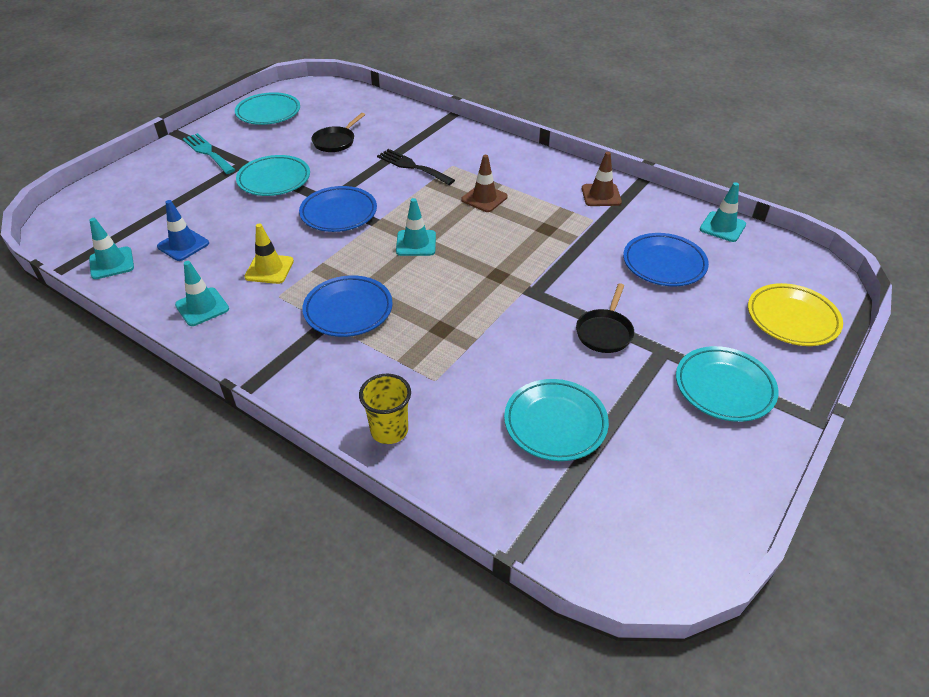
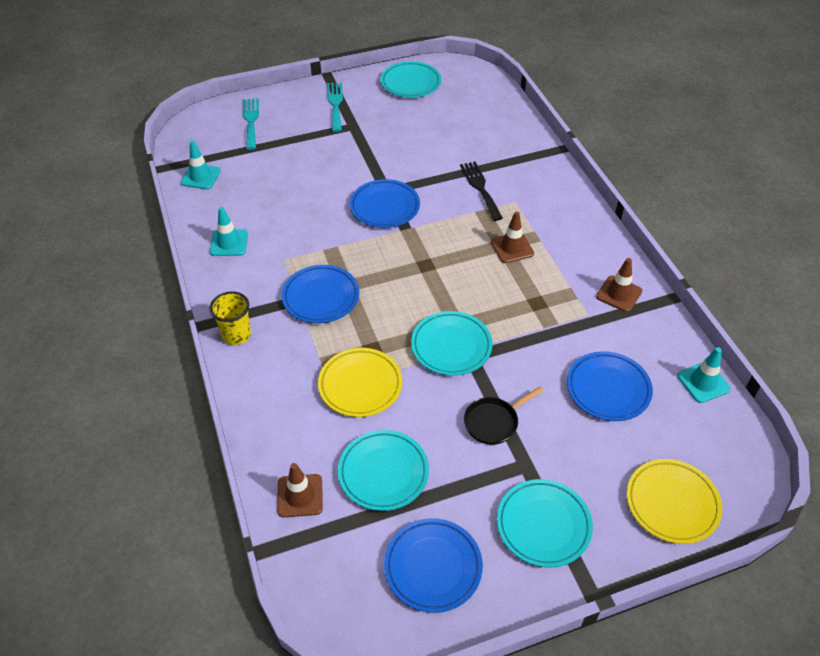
camera: 35 degrees right, 5 degrees up
blue traffic cone [157,200,209,261] -> none
turquoise plate [236,155,310,196] -> turquoise plate moved to [411,311,493,376]
yellow traffic cone [244,224,294,284] -> none
black pan [311,113,365,152] -> none
yellow cup [359,374,411,444] -> yellow cup moved to [210,291,251,345]
turquoise traffic cone [396,198,436,256] -> none
none -> turquoise fork [243,98,259,150]
none -> brown traffic cone [277,463,323,517]
none -> yellow plate [318,348,402,417]
none -> blue plate [384,518,483,613]

